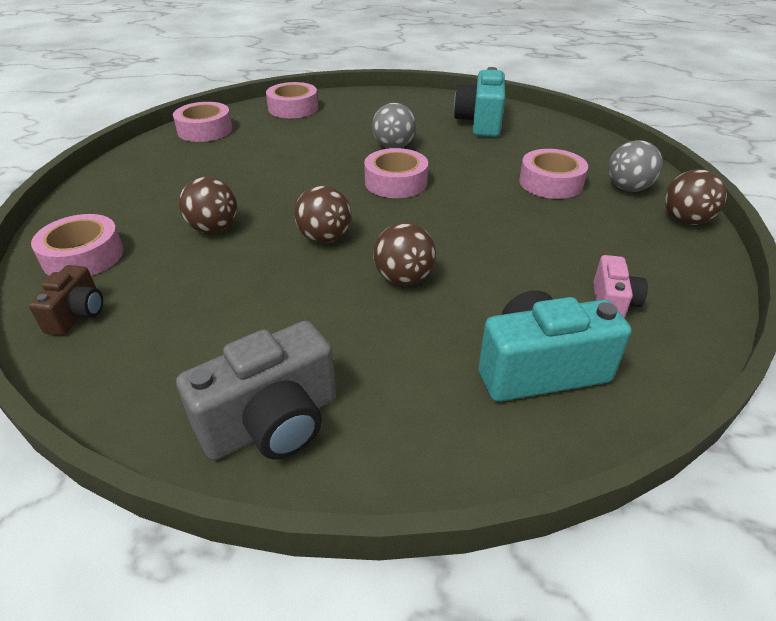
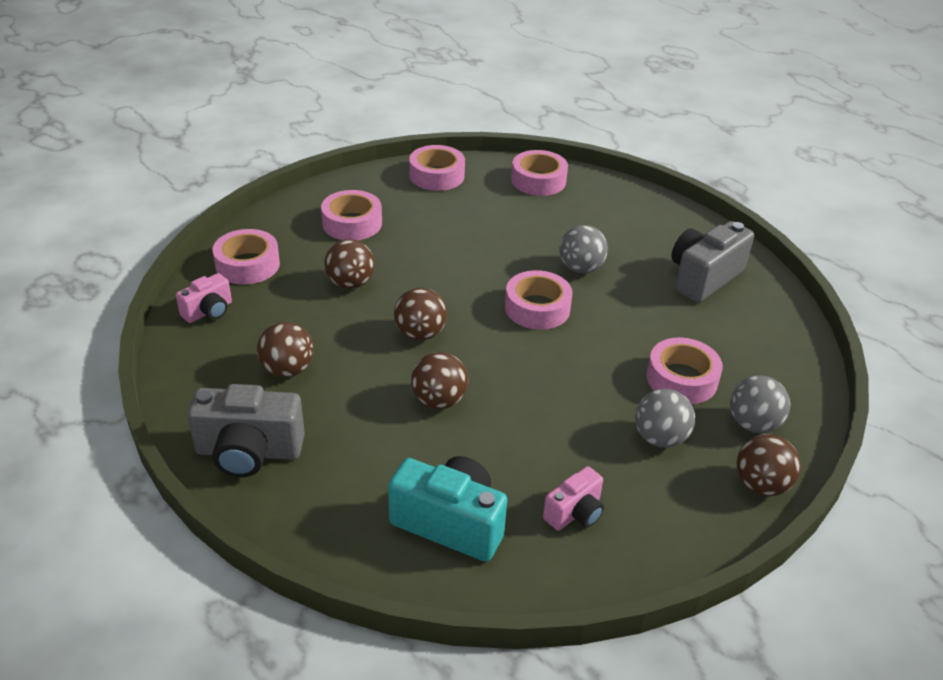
camera: 35 degrees right, 0 degrees up
brown camera [29,265,103,335] -> pink camera [176,273,232,323]
turquoise camera [454,67,505,137] -> grey camera [671,221,754,303]
none -> brown ball [257,322,314,377]
none -> pink tape [321,190,382,240]
none -> grey ball [635,389,695,448]

